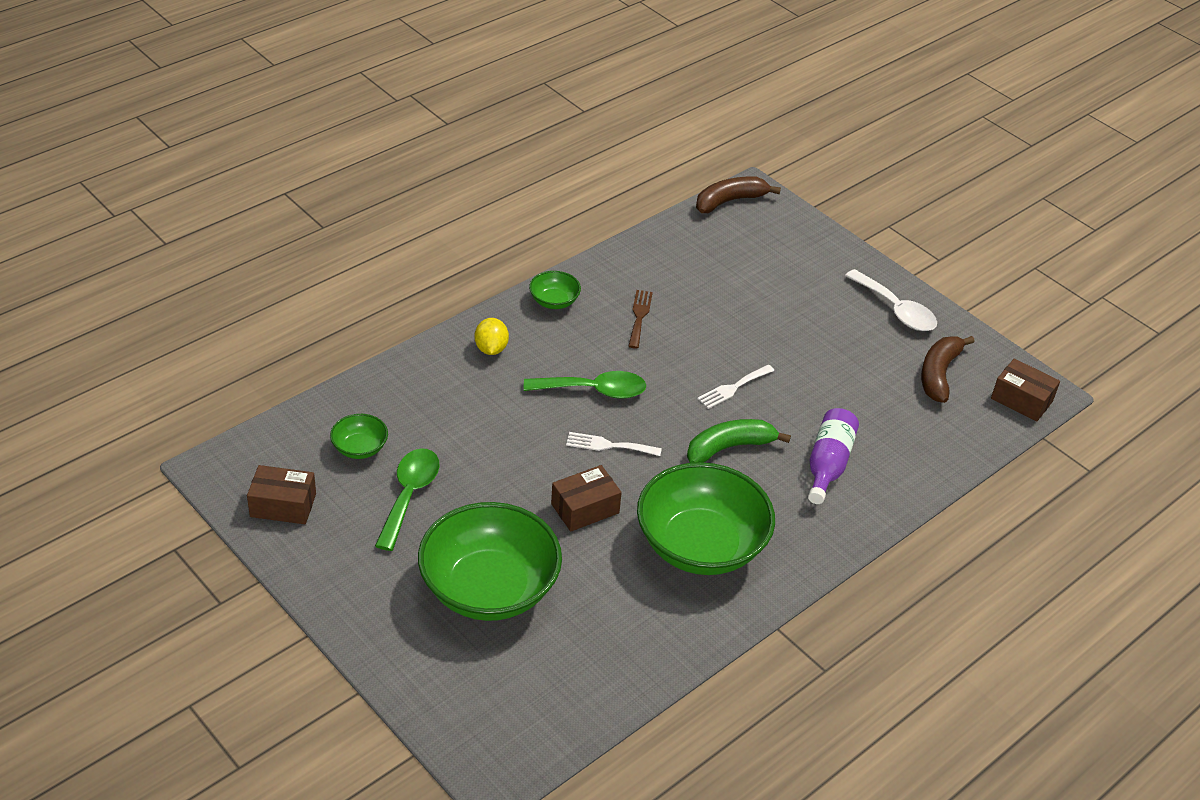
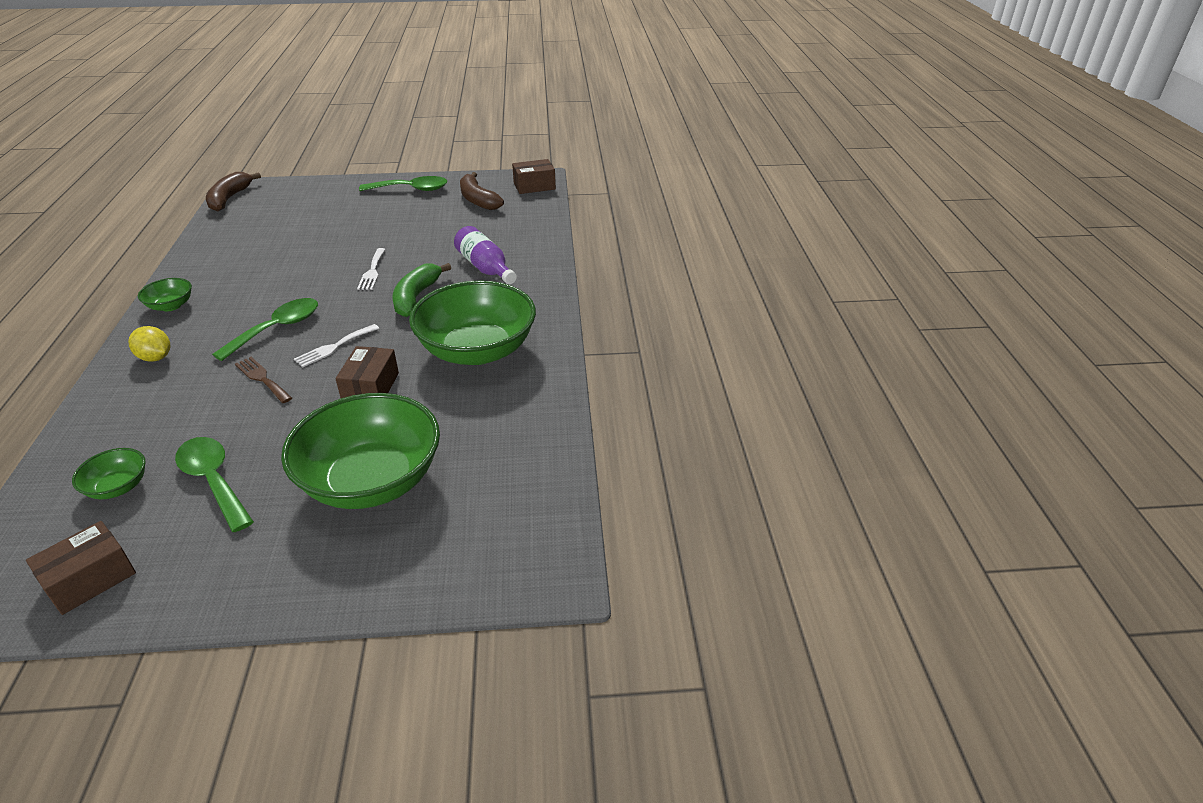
camera: 50 degrees left, 5 degrees down
brown fork [628,290,653,349] -> brown fork moved to [235,357,292,403]
white spoon [845,269,937,331] -> green spoon [359,176,447,191]

